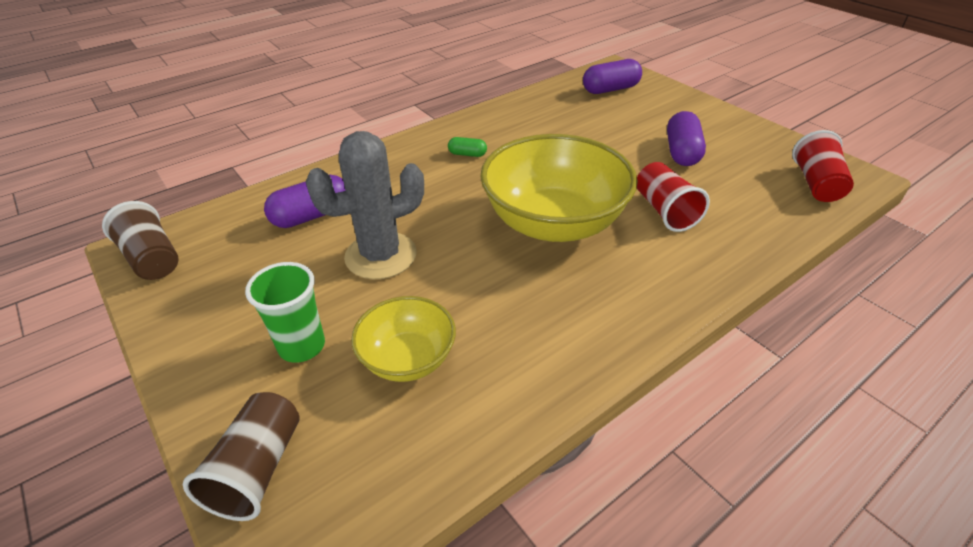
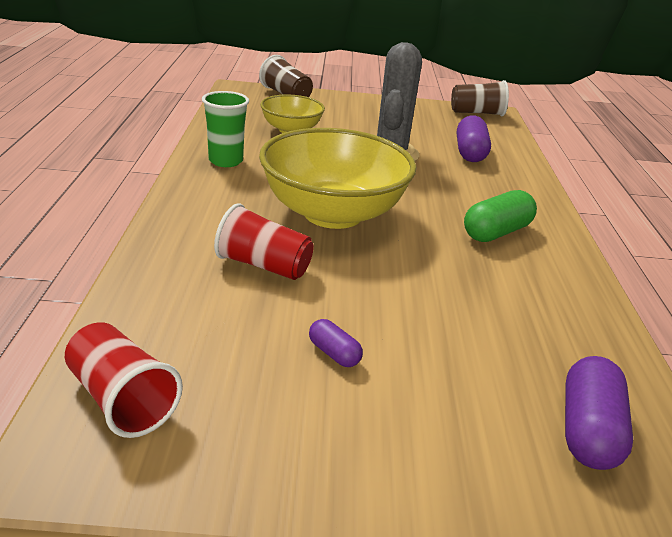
camera: 125 degrees right, 10 degrees down
green cup [245,262,325,363] -> green cup moved to [202,91,249,167]
green capsule [448,137,487,157] -> green capsule [464,190,537,242], size x1.86
purple capsule [667,111,706,166] -> purple capsule [309,319,363,367], size x0.54

